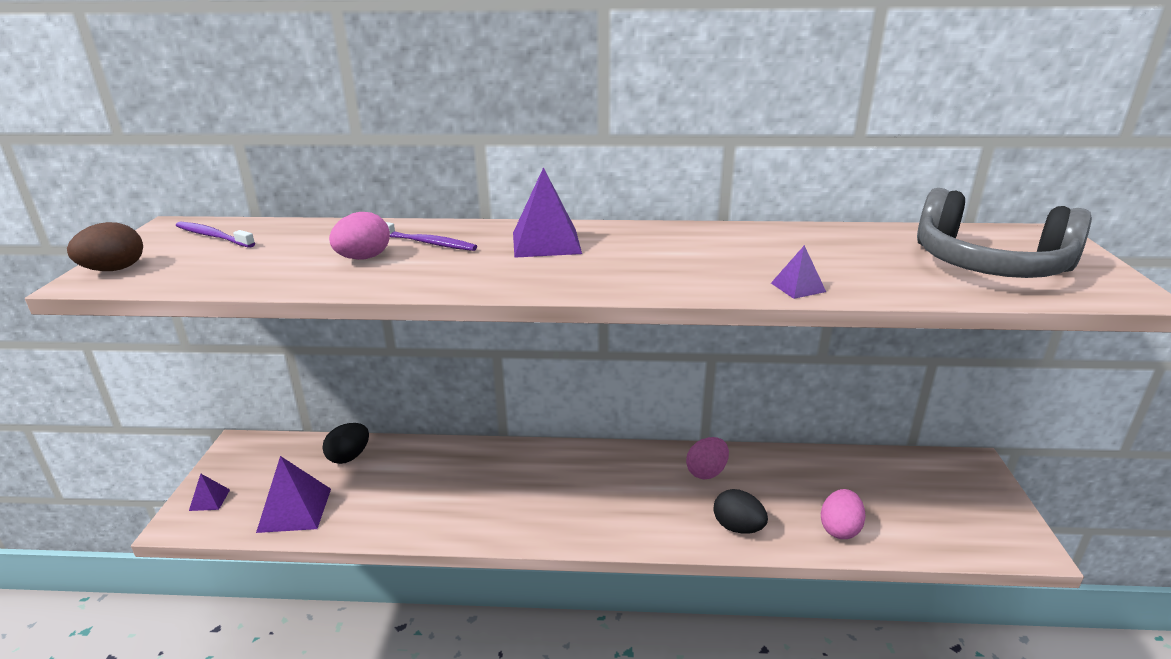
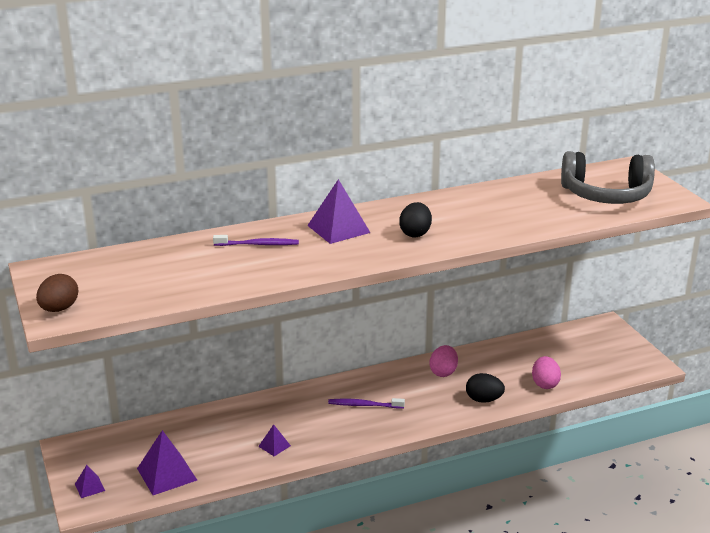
camera: 25 degrees left, 0 degrees up
purple toothbrush [176,222,255,248] -> purple toothbrush moved to [328,398,405,409]
black egg [322,423,369,464] -> black egg moved to [399,202,432,237]
pink egg [329,212,390,260] -> none
purple pyramid [771,245,826,299] -> purple pyramid moved to [258,424,291,456]

